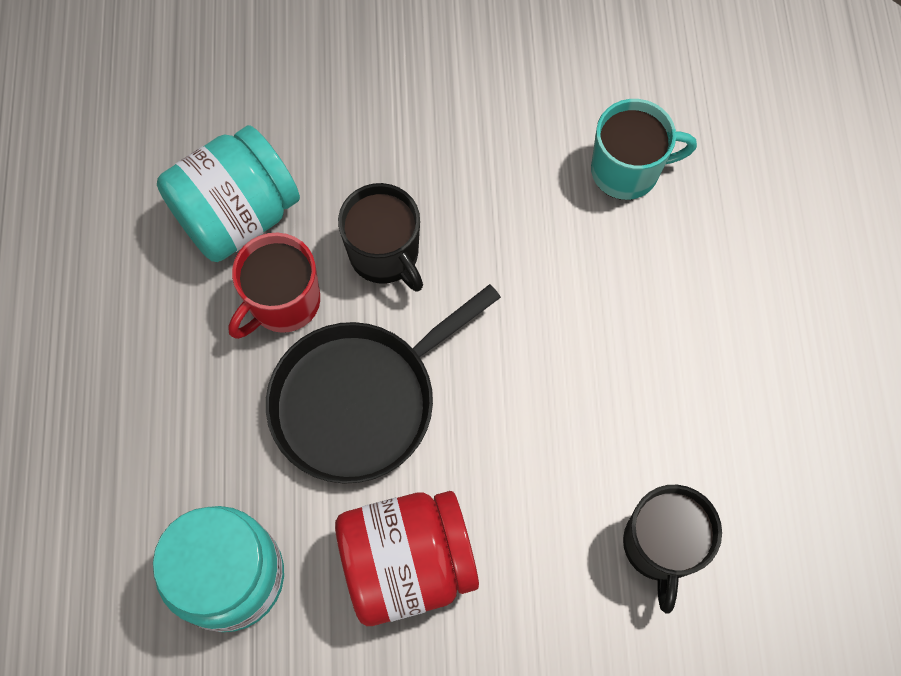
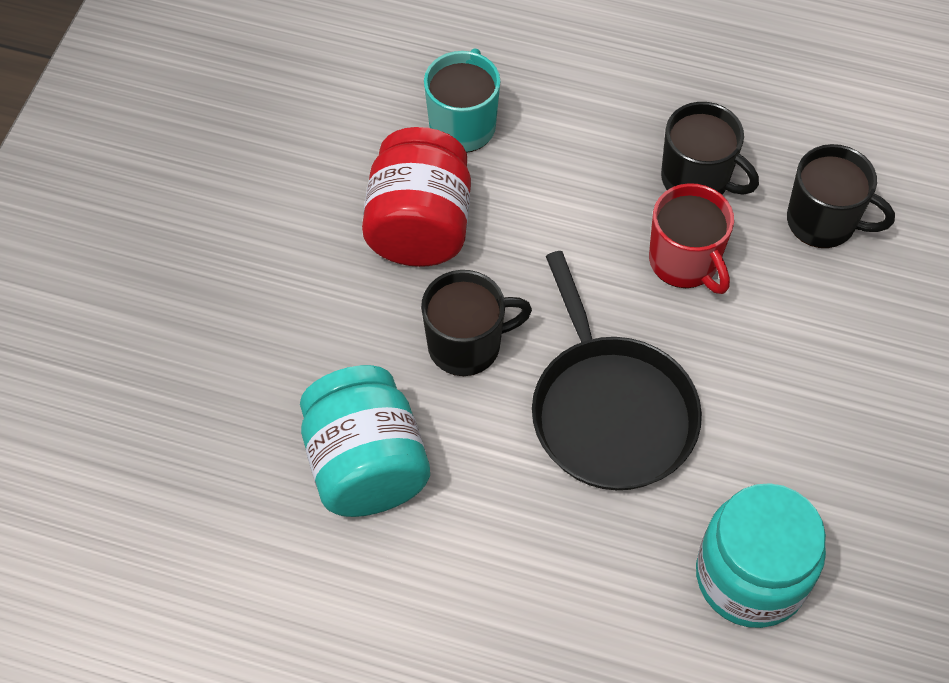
camera: 70 degrees left, 10 degrees down
red mug [228,233,320,339] -> red mug moved to [649,183,734,294]
red jar [335,491,479,626] -> red jar moved to [362,127,471,267]
none -> black mug [661,102,759,195]

